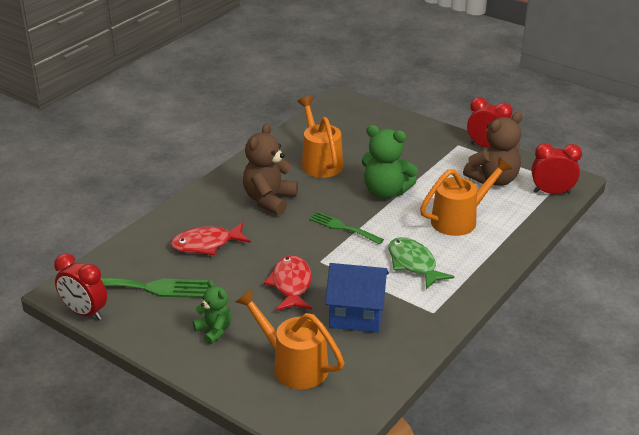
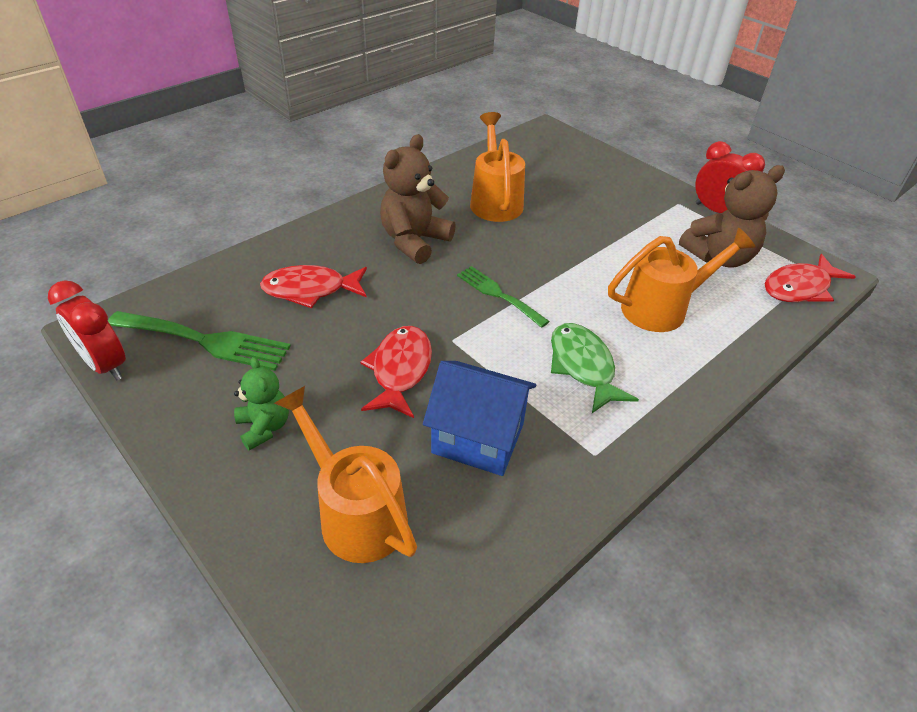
camera: 10 degrees right, 10 degrees up
green teddy bear [362,125,418,199] -> none
red clock [531,143,582,194] -> red fish [765,254,856,302]

